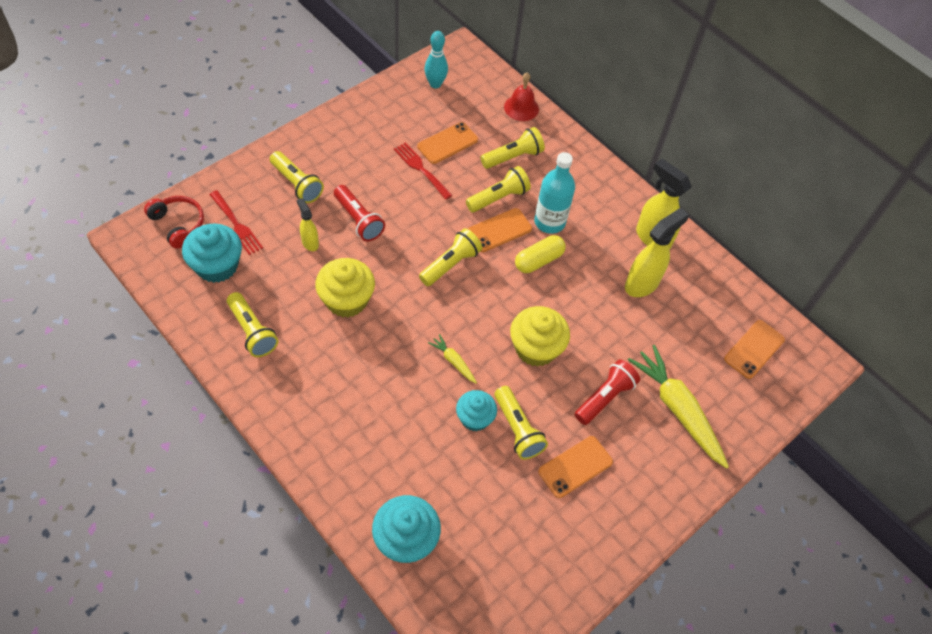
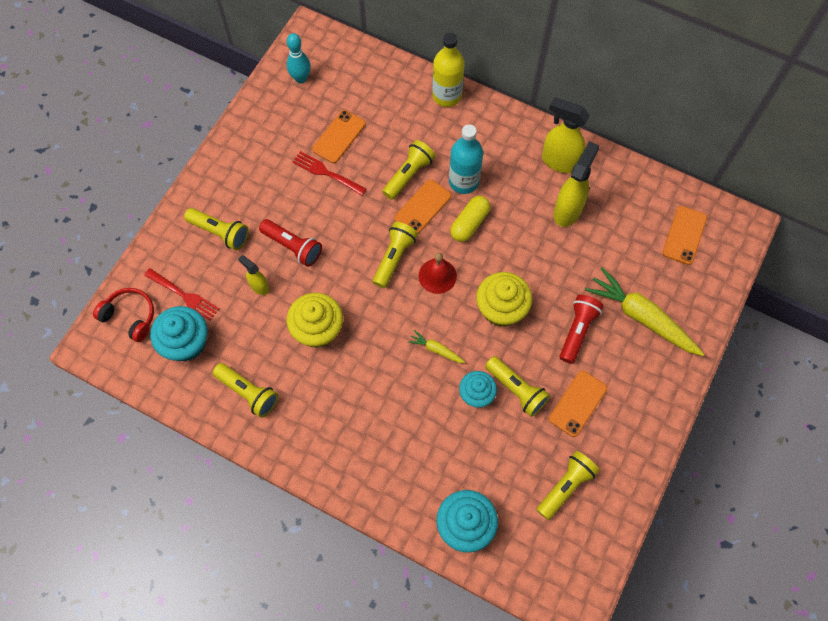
camera: 15 degrees left, 10 degrees up
yellow flashlight [481,127,545,169] -> yellow flashlight moved to [537,451,600,520]
red bell [504,72,539,121] -> red bell moved to [419,253,457,294]
none -> yellow bottle [432,33,465,107]

